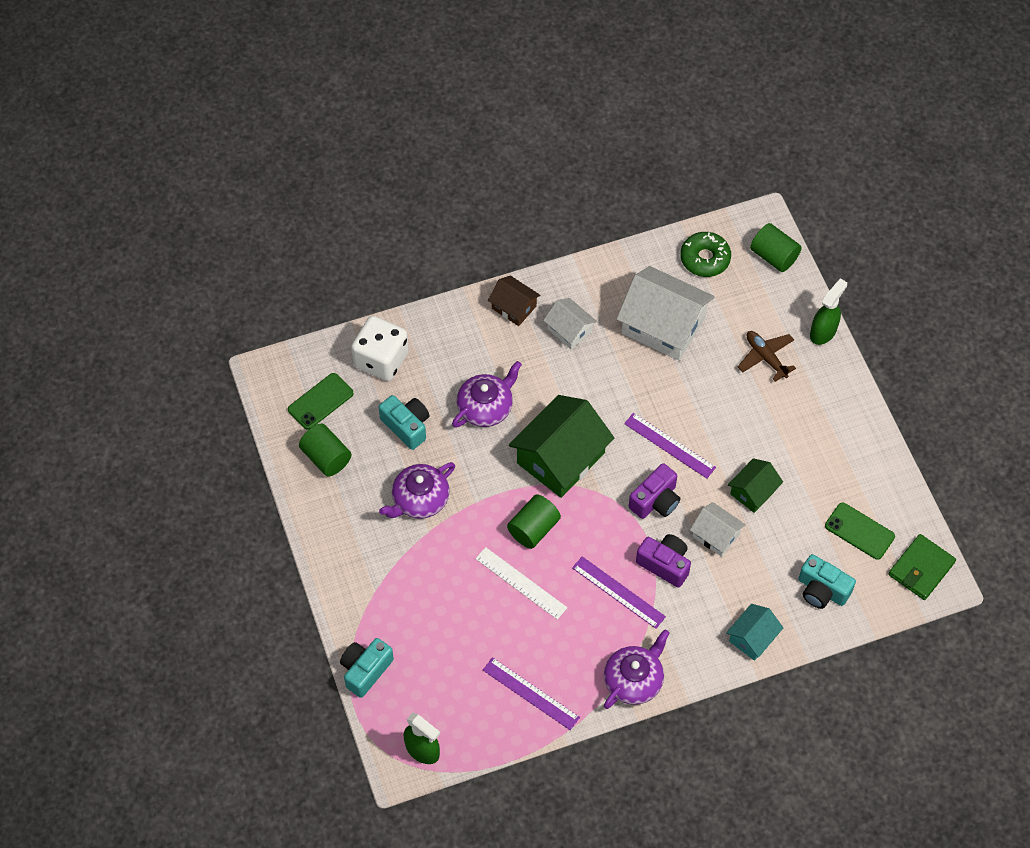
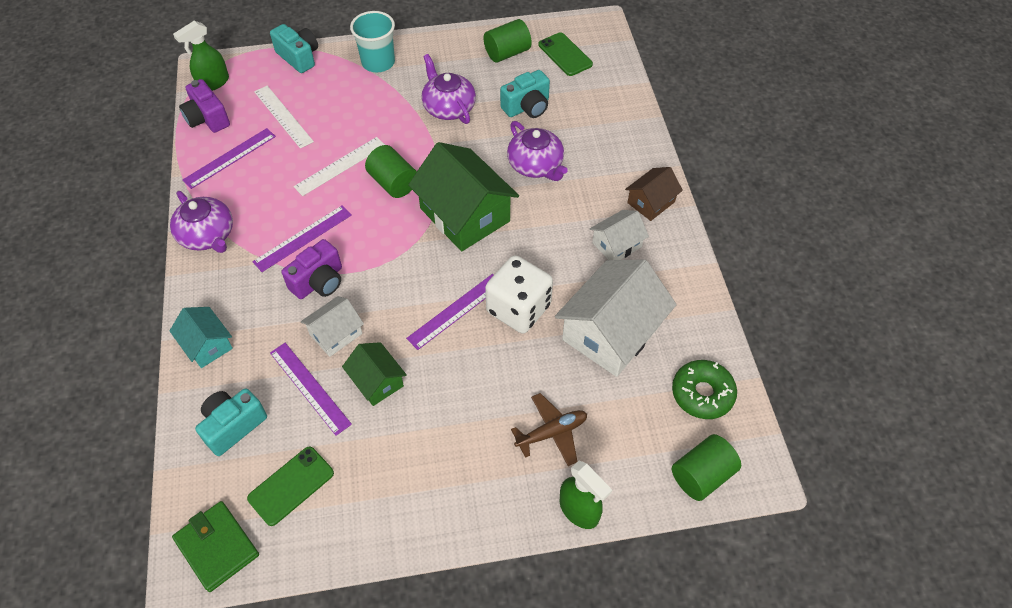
camera: 100 degrees right, 5 degrees down
white dice [351,316,409,381] -> white dice moved to [485,255,553,334]
purple camera [629,463,680,519] -> purple camera moved to [179,79,230,133]
none -> white ruler [254,86,314,149]
none -> purple ruler [270,343,352,436]
none -> turquoise cup [350,11,395,72]

